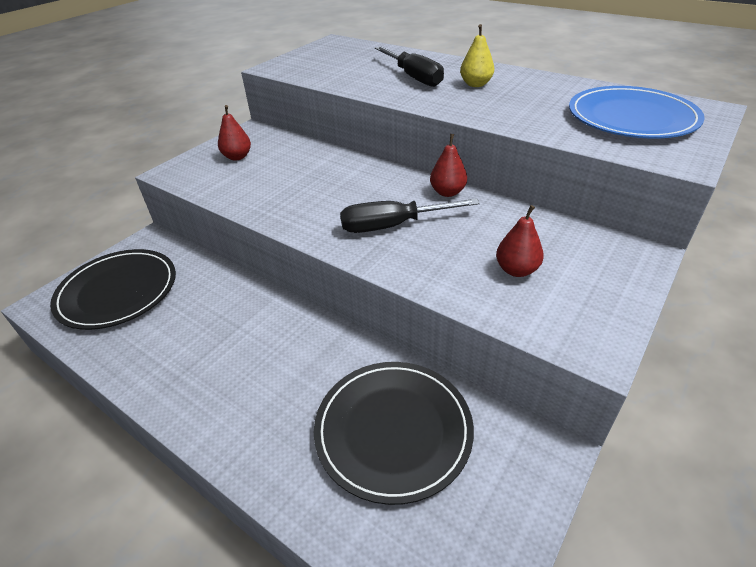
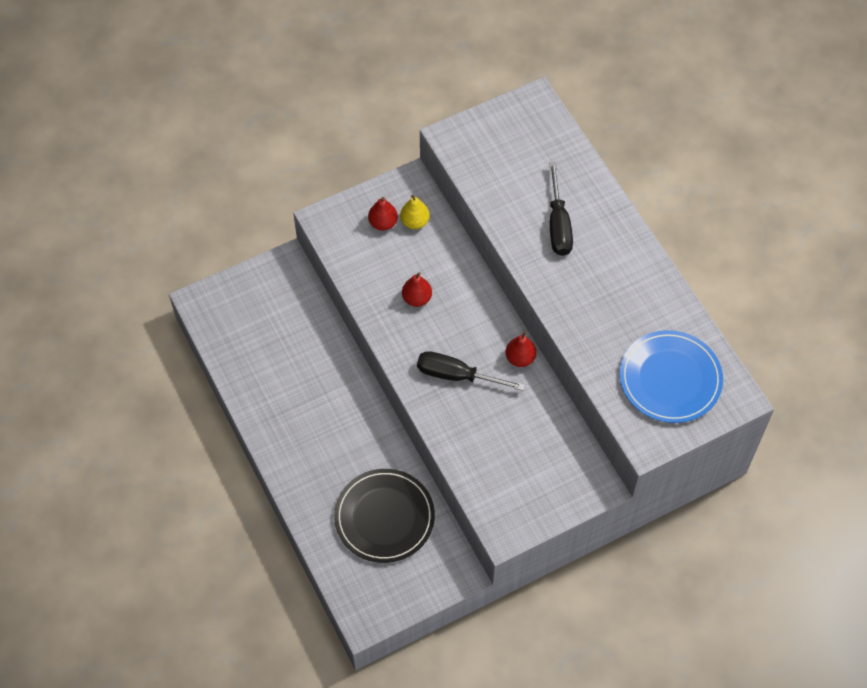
camera: 25 degrees right, 20 degrees up
black plate [50,249,176,330] -> none
yellow pear [460,24,494,87] -> yellow pear moved to [400,195,430,229]
red pear [496,205,544,277] -> red pear moved to [402,272,432,307]

